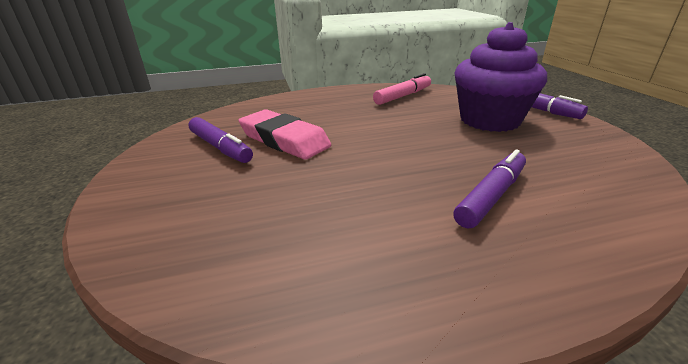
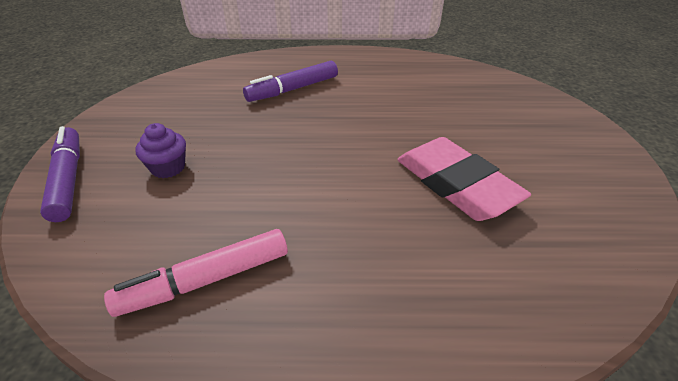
camera: 165 degrees left, 10 degrees up
purple marker [189,117,253,163] -> none
purple cupcake [455,22,547,132] -> purple cupcake [135,123,186,178], size x0.41

